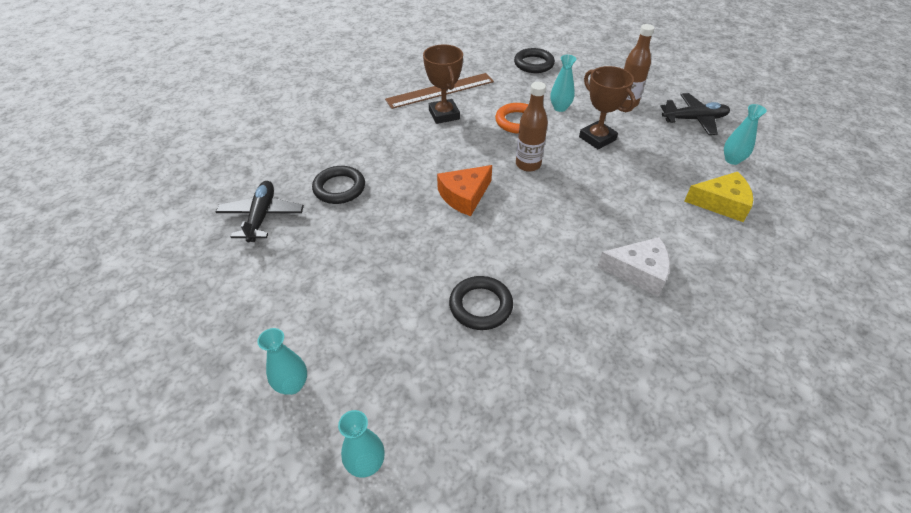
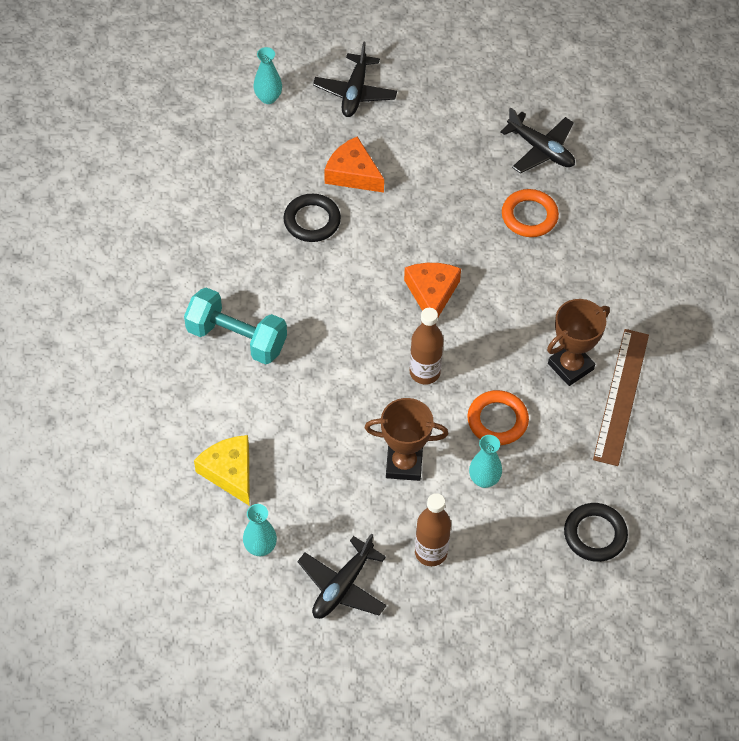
camera: 130 degrees right, 10 degrees up
turquoise vase [257,328,307,395] -> black plane [313,41,397,117]
black ring [312,166,365,204] -> orange ring [502,189,559,237]
brown trophy [423,44,463,124] -> brown trophy turned 60 degrees counterclockwise [547,299,610,386]
white cheese [598,237,670,297] -> turquoise dumbbell [184,287,287,365]
yellow cheese [684,172,753,222] -> yellow cheese turned 105 degrees clockwise [194,435,250,506]
none -> orange cheese [324,136,384,193]

